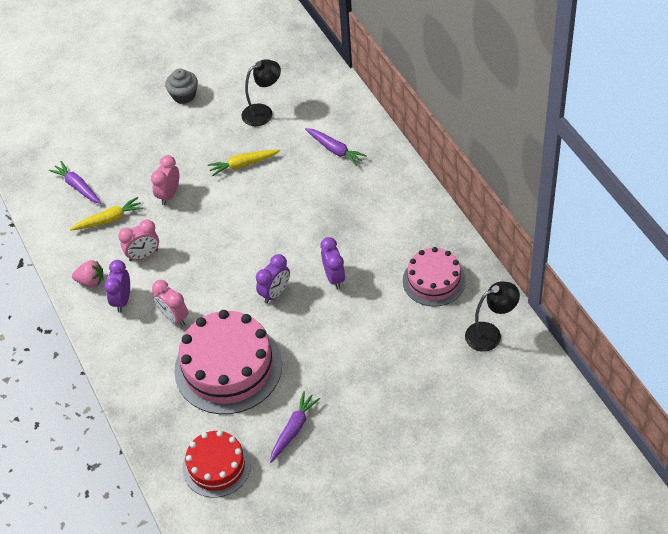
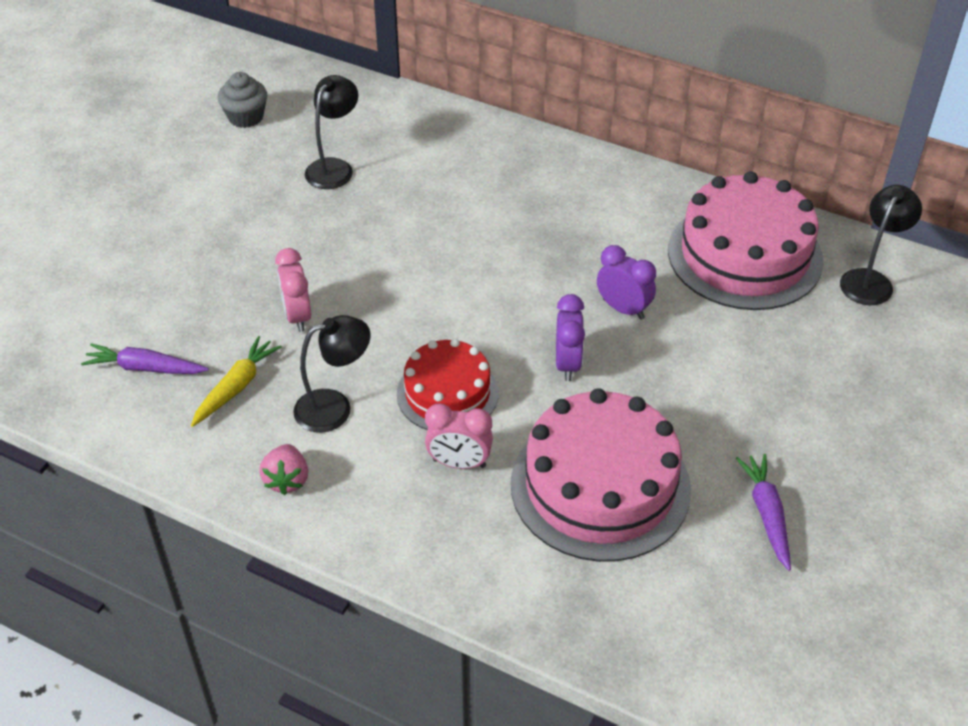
camera: 40 degrees left, 5 degrees down
pink strawberry [72,260,103,288] -> pink strawberry turned 120 degrees clockwise [259,444,308,495]
purple clock [104,260,130,312] -> none
pink clock [118,220,159,261] -> black lamp [293,315,370,433]
grey cupcake [165,69,198,104] -> grey cupcake moved to [218,72,267,128]
red cake [183,430,251,498] -> red cake moved to [397,339,499,430]
yellow carrot [208,149,280,177] -> none
purple carrot [305,128,367,166] -> none
pink cake [403,247,466,307] -> pink cake [668,171,823,310], size x1.66

